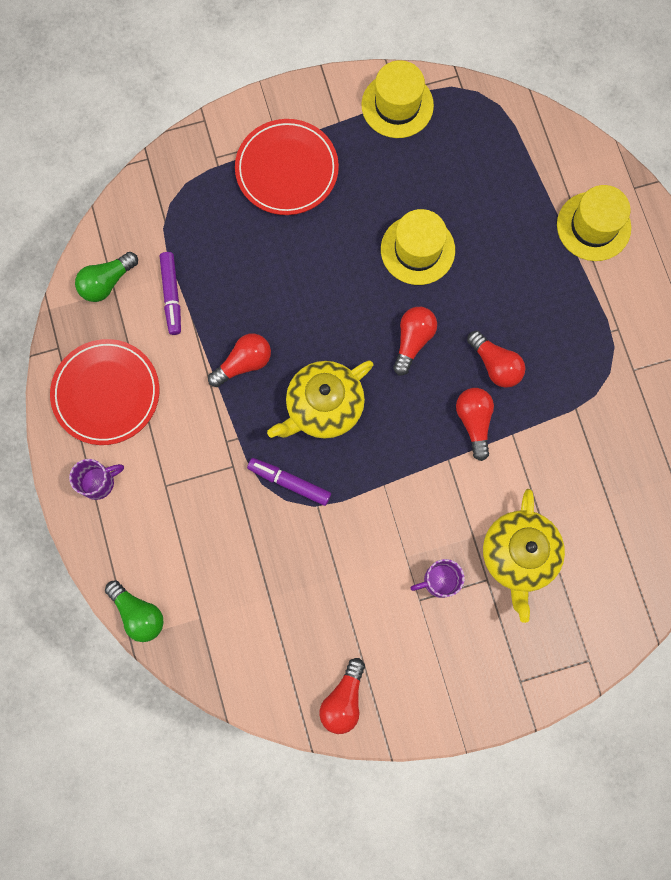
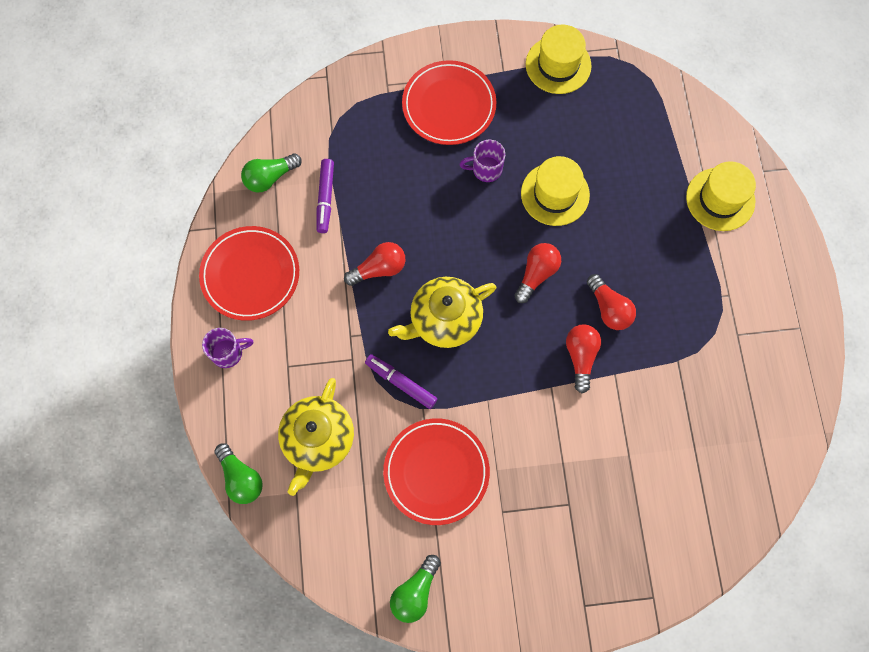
camera: 10 degrees right, 5 degrees down
red light bulb [319,658,365,734] -> green light bulb [390,555,441,623]
purple mug [411,559,465,598] -> purple mug moved to [460,140,505,182]
yellow teapot [483,489,565,623] -> yellow teapot moved to [278,378,354,496]
none -> red plate [383,418,490,525]

